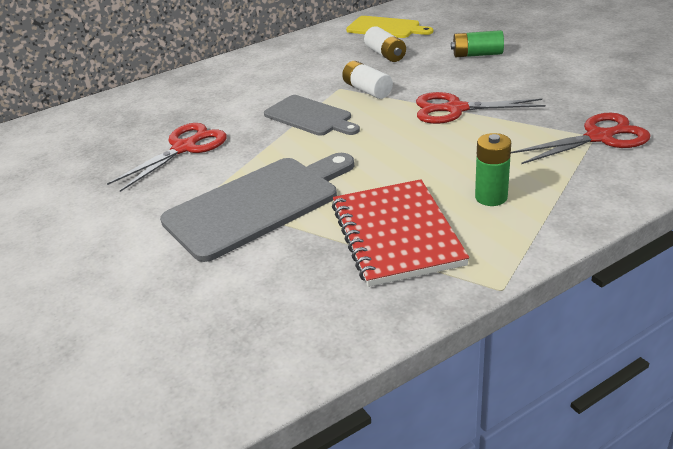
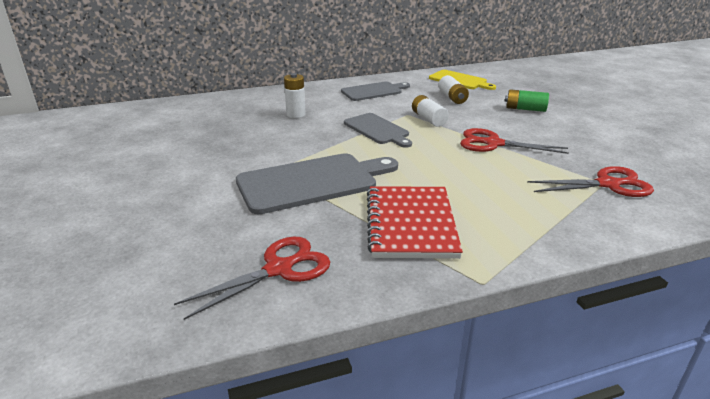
camera: 10 degrees right, 5 degrees down
red scissors [107,123,227,192] -> red scissors moved to [174,237,330,320]
green battery [475,133,511,206] -> none
none -> white battery [284,73,306,118]
none -> grey cutting board [341,81,410,101]

